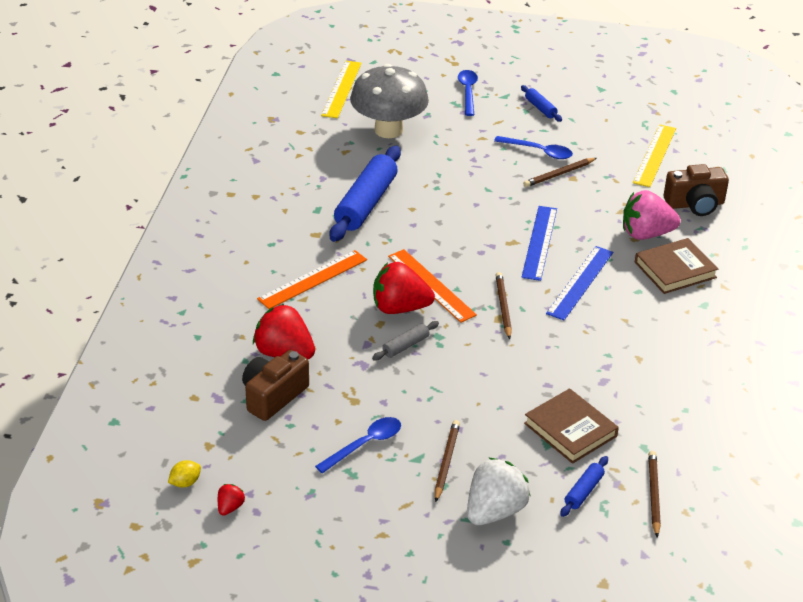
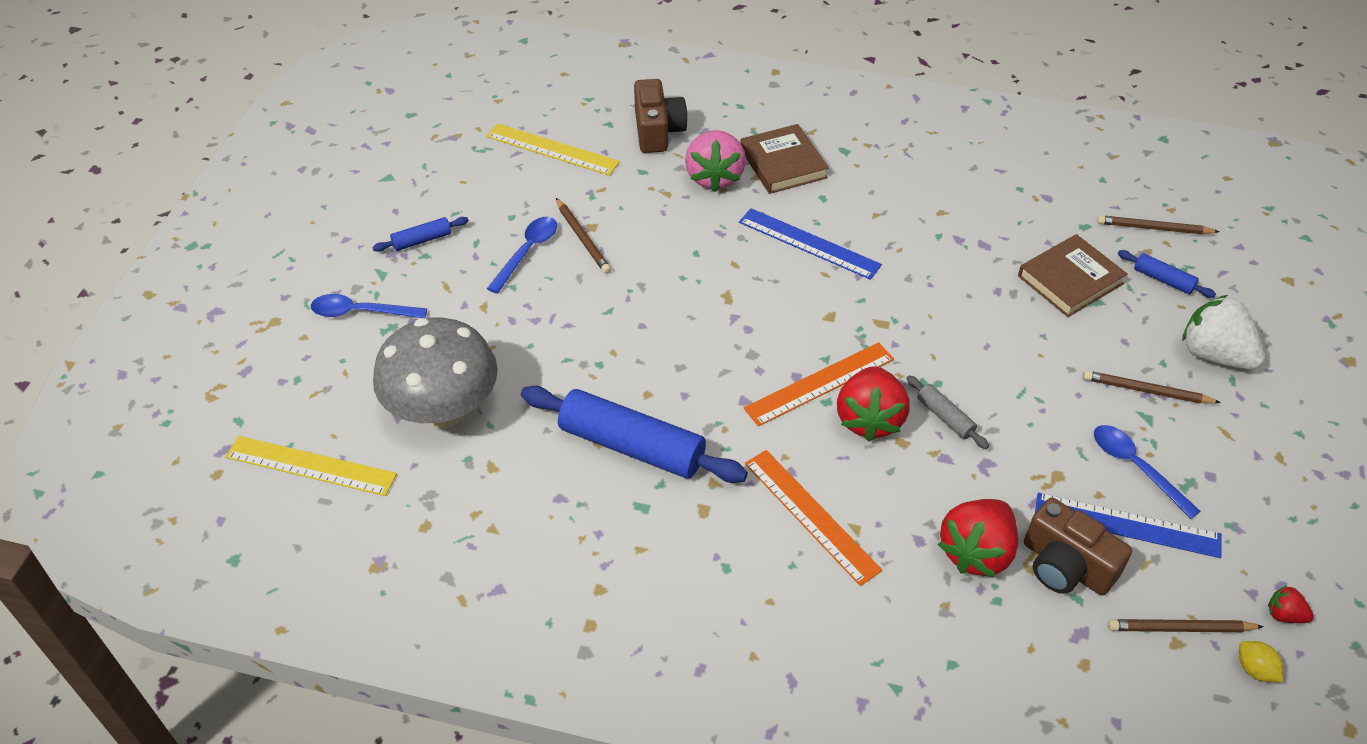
camera: 85 degrees left, 10 degrees up
brown pencil [495,272,512,339] -> brown pencil moved to [1108,619,1264,632]
blue ruler [522,206,557,281] -> blue ruler moved to [1035,493,1222,558]

